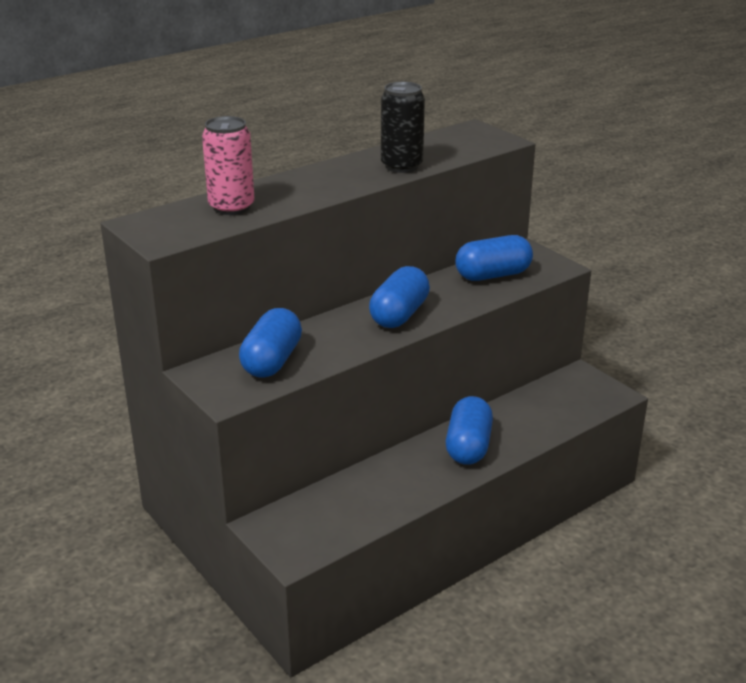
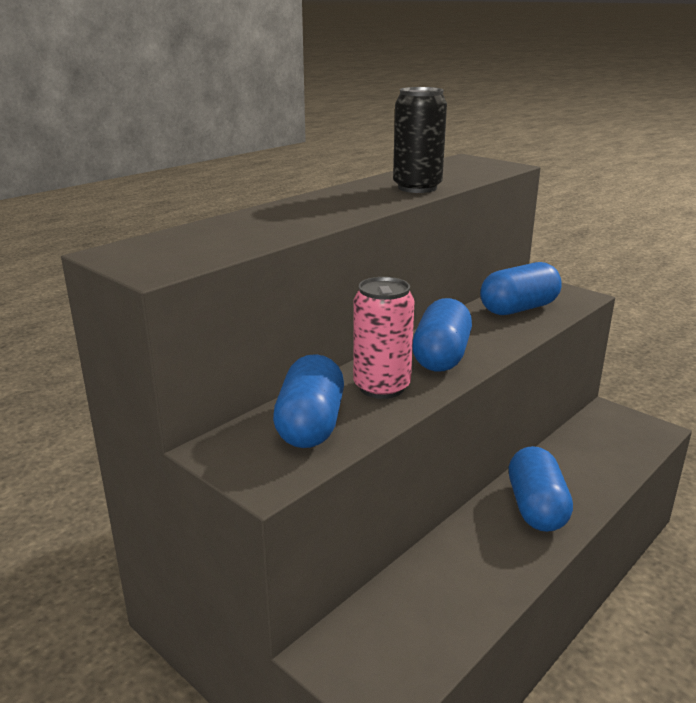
camera: 10 degrees left, 5 degrees down
pink can [202,116,255,215] -> pink can moved to [353,277,415,399]

